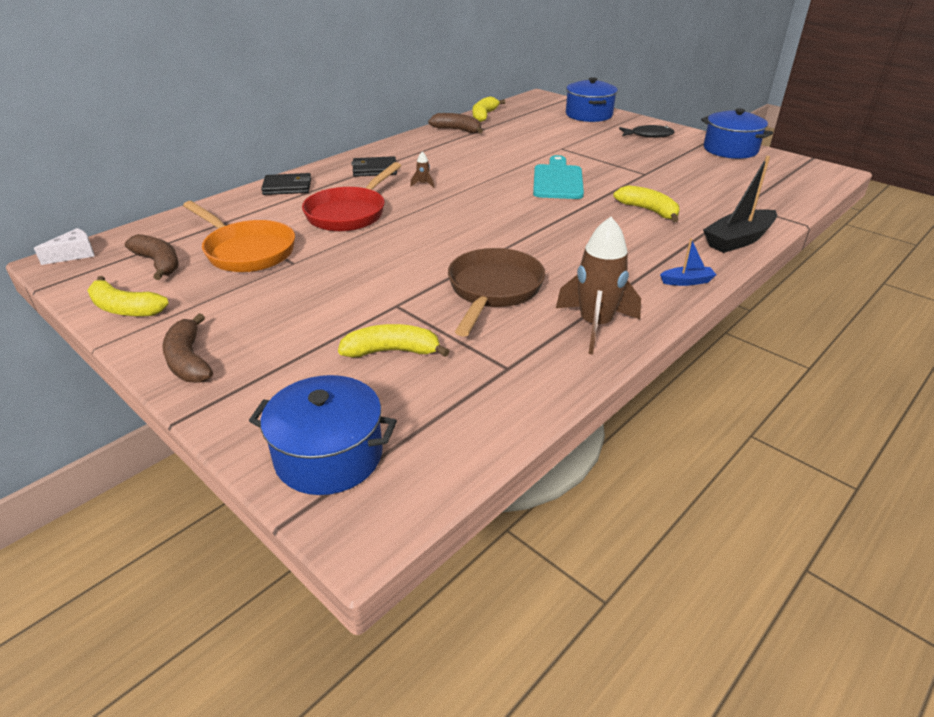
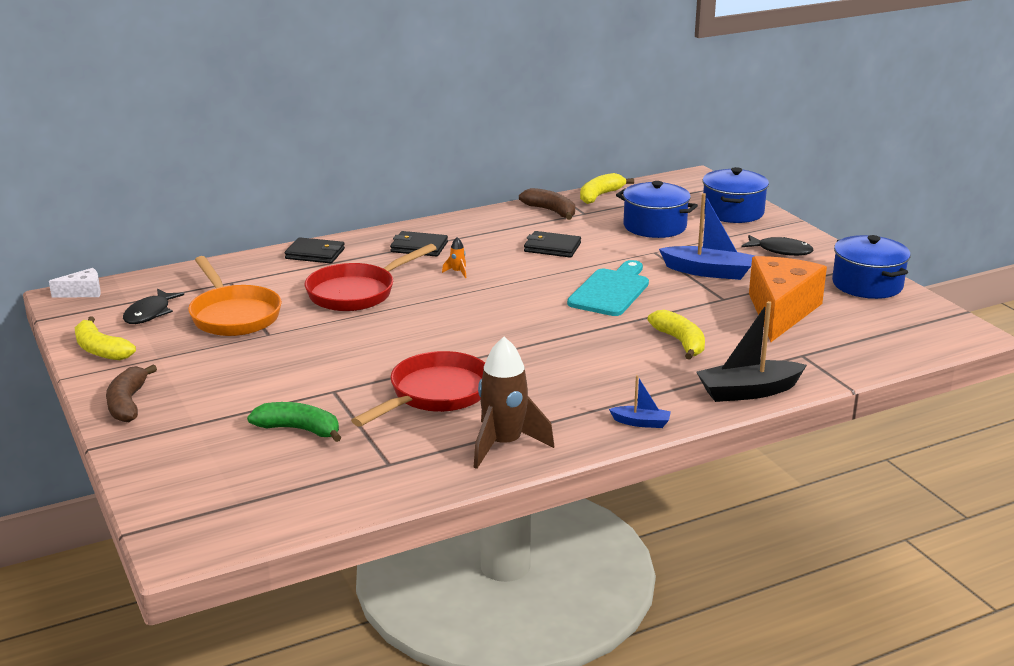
camera: 20 degrees right, 10 degrees down
brown banana [125,234,179,280] -> black fish [123,289,184,324]
blue pot [249,375,397,495] -> blue pot moved to [616,181,698,238]
yellow banana [338,324,449,357] -> green banana [247,402,342,442]
brown rocket [410,152,435,188] -> orange rocket [442,237,466,278]
brown pan [448,248,545,337] -> red pan [351,351,485,427]
none -> black wallet [524,231,581,258]
none -> blue boat [659,193,755,280]
none -> orange cheese [749,256,827,342]

